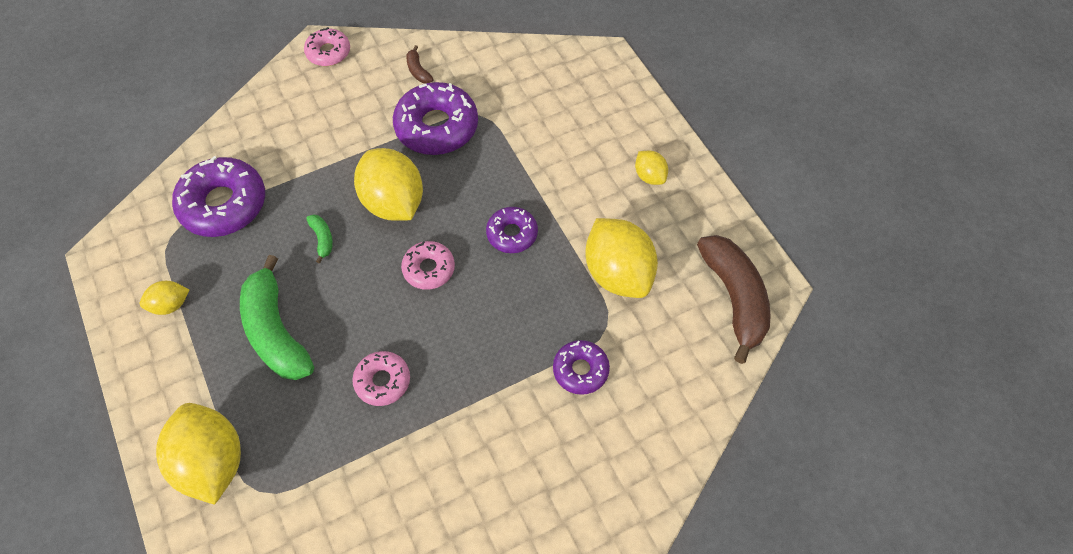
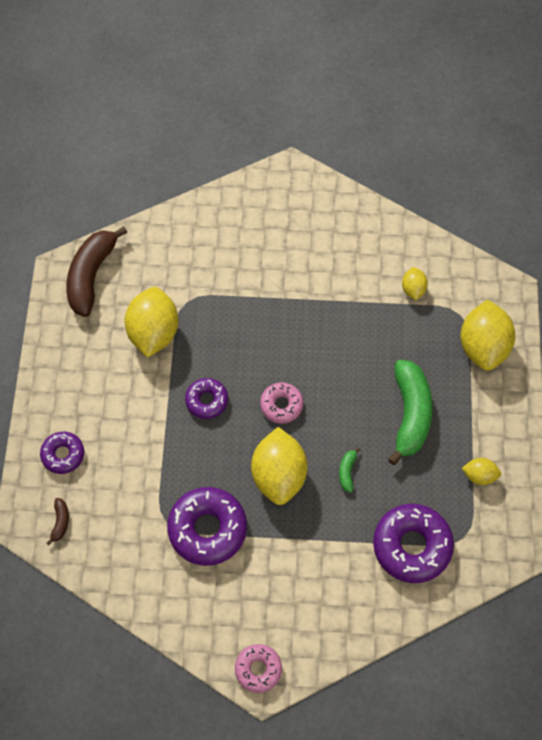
camera: 150 degrees left, 5 degrees up
pink donut [352,351,410,406] -> none
brown banana [406,45,433,83] -> brown banana moved to [46,498,69,546]
purple donut [553,340,610,395] -> purple donut moved to [40,432,84,474]
yellow lemon [635,151,668,185] -> yellow lemon moved to [402,267,428,300]

